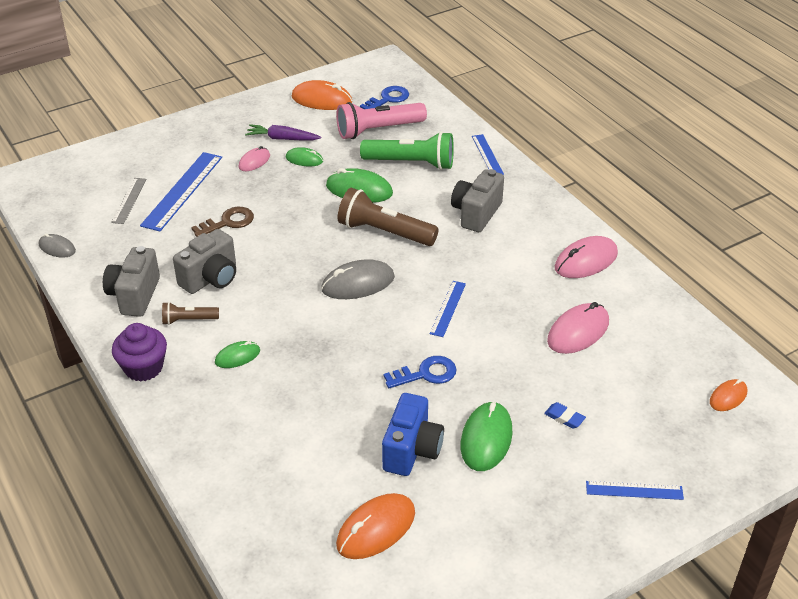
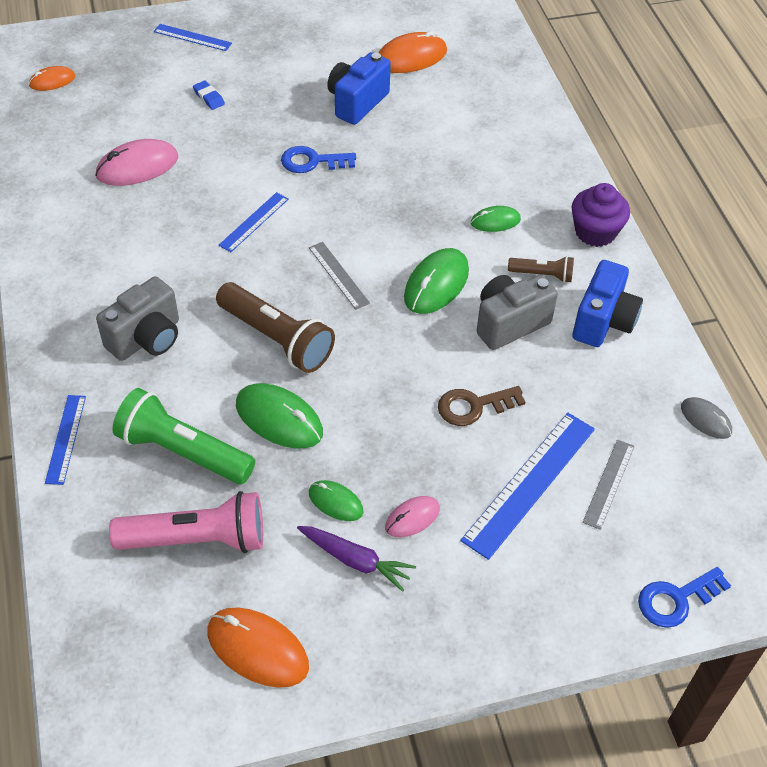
camera: 165 degrees left, 10 degrees up
grey camera [103,246,160,317] -> blue camera [572,260,643,347]
grey mouse [321,259,395,299] -> grey ruler [309,242,370,310]
blue key [360,86,409,109] -> blue key moved to [638,567,731,628]
green mouse [461,401,512,471] -> green mouse moved to [404,248,469,314]
pink mouse [555,236,618,278] -> none

